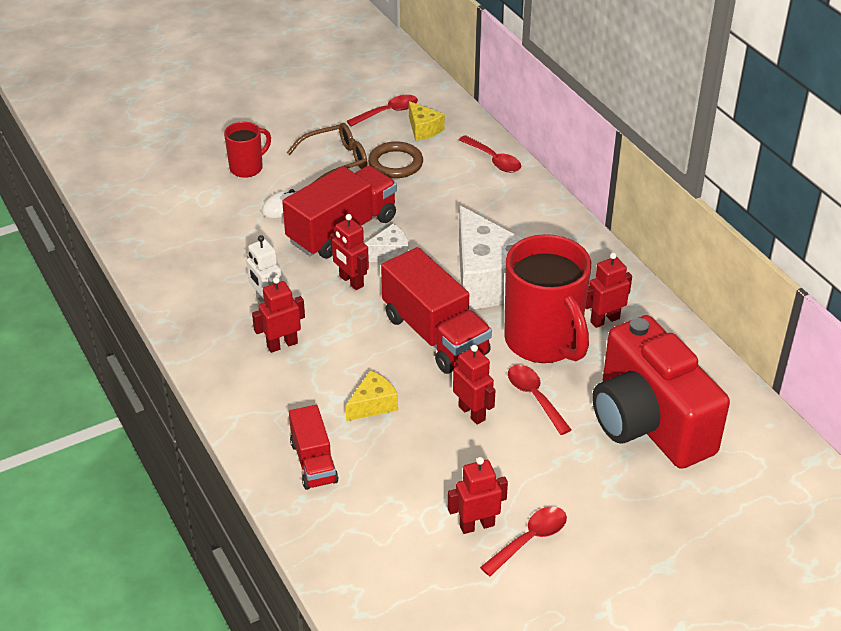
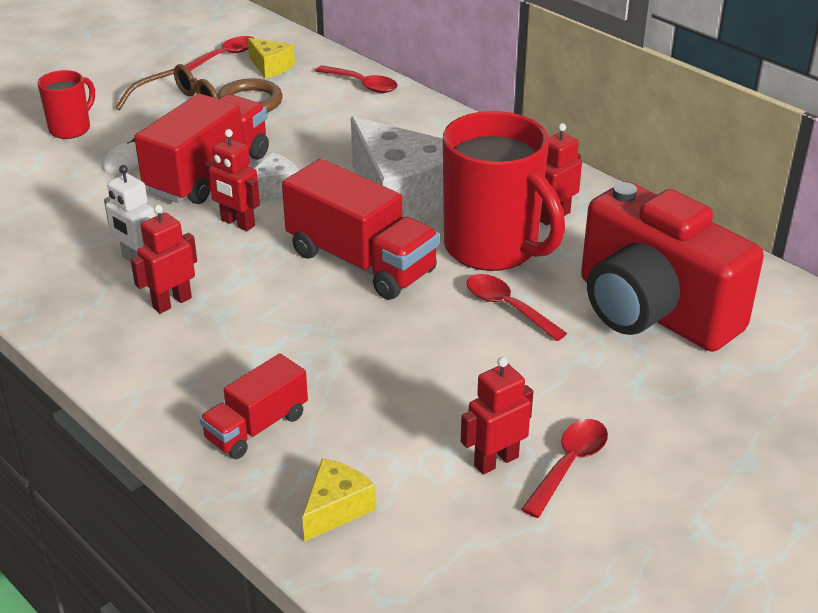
camera: 15 degrees left, 5 degrees down
red truck [289,405,338,490] -> red truck turned 75 degrees clockwise [200,354,308,459]
yellow cheese [345,370,398,421] -> yellow cheese moved to [302,458,376,542]
red robot [453,345,495,424] -> none

